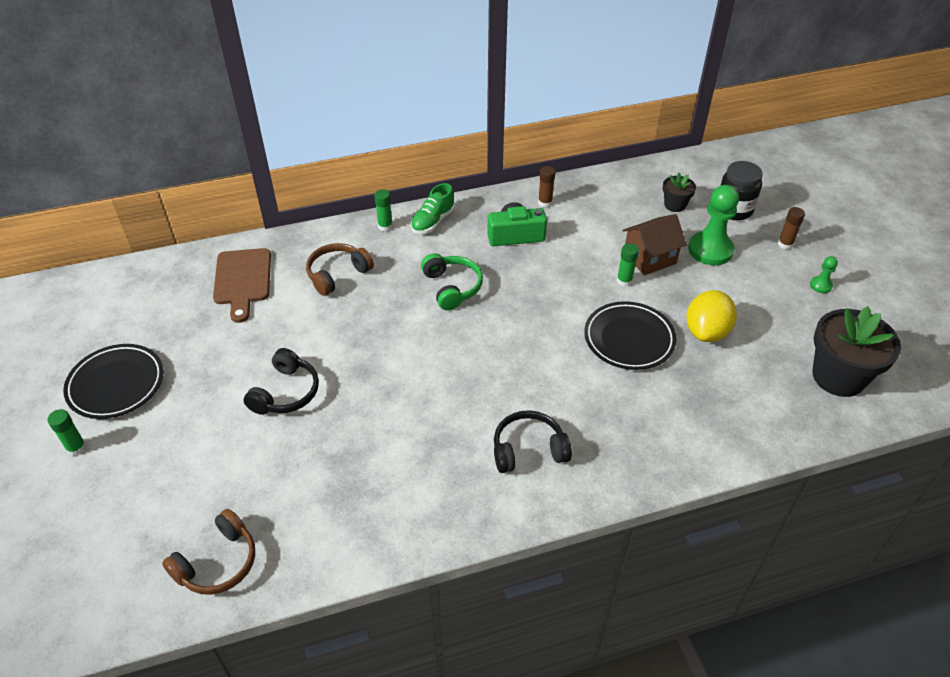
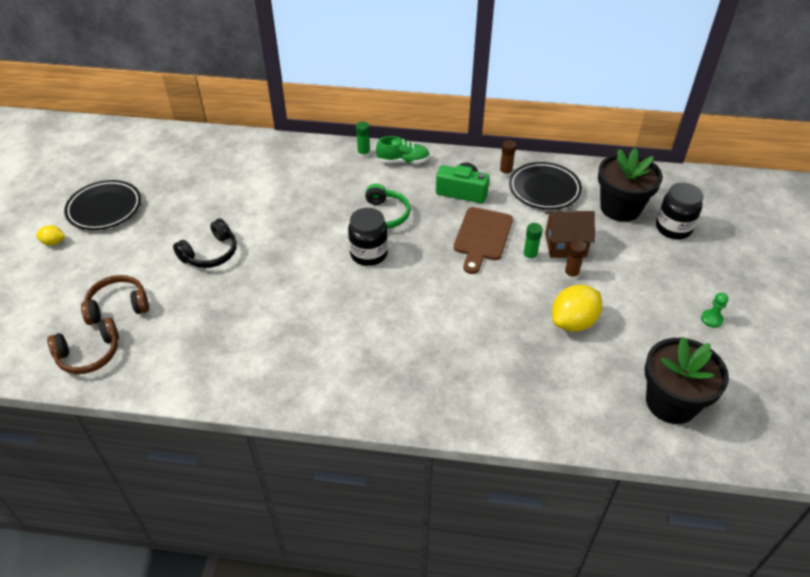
camera: 25 degrees right, 0 degrees up
green glue stick [48,409,86,456] -> yellow lemon [36,225,65,246]
brown cutting board [213,248,271,323] -> brown cutting board moved to [454,207,513,274]
brown headphones [306,243,374,296] -> brown headphones moved to [81,275,149,325]
green shoe [411,183,455,234] -> green shoe turned 150 degrees counterclockwise [376,136,430,164]
black headphones [494,410,572,473] -> none
black plate [584,301,677,370] -> black plate moved to [509,162,582,210]
black flower pot [662,173,696,212] -> black flower pot [598,148,663,222], size x1.97
green pawn [688,185,739,265] -> none
brown glue stick [778,207,805,249] -> brown glue stick moved to [564,241,586,280]
none -> black jar [348,208,388,266]

